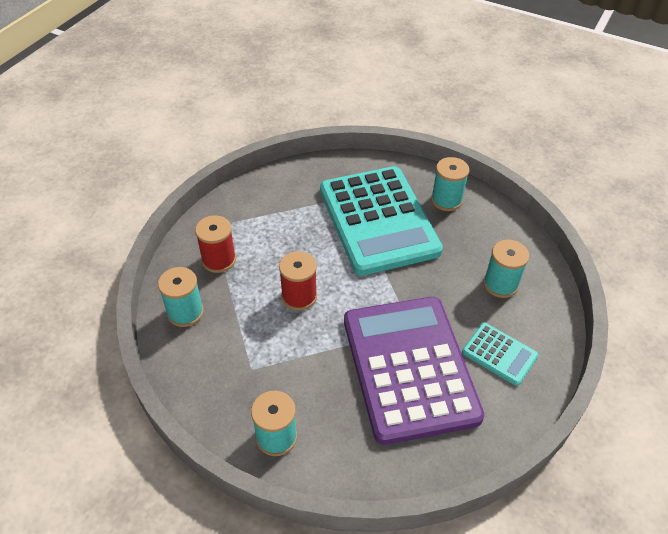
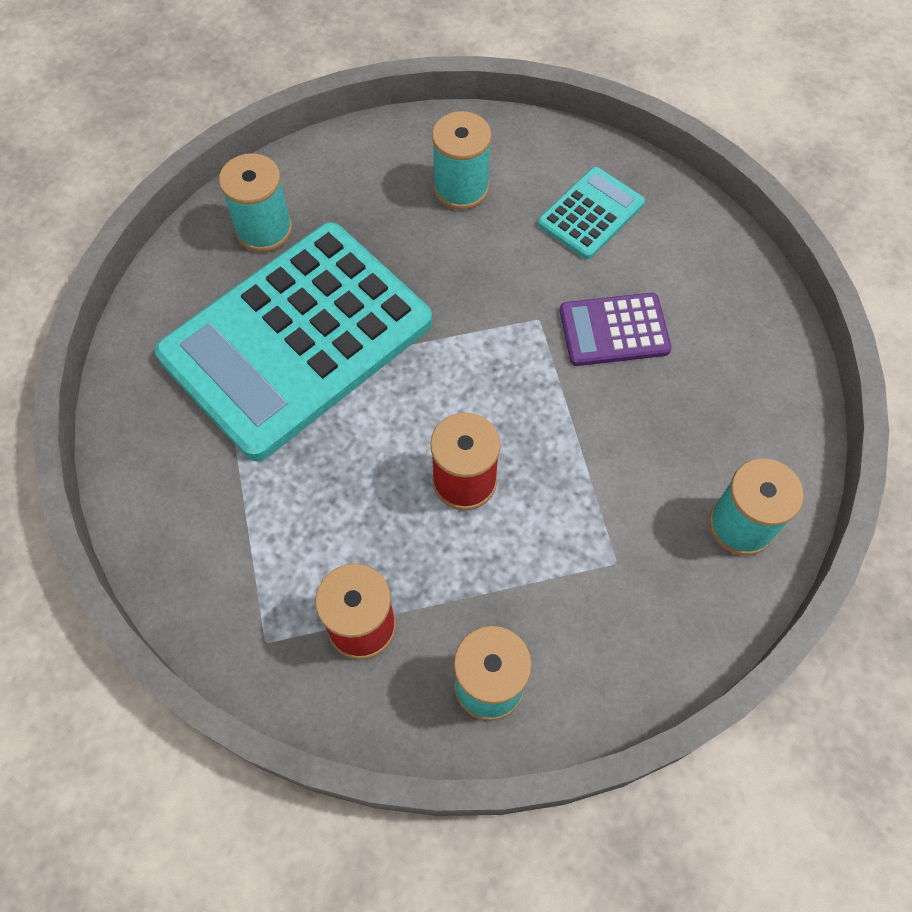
camera: 85 degrees left, 15 degrees up
turquoise calculator [320,166,443,276] -> turquoise calculator turned 150 degrees clockwise [155,222,432,461]
purple calculator [344,297,484,445] -> purple calculator [560,293,672,366], size x0.43

